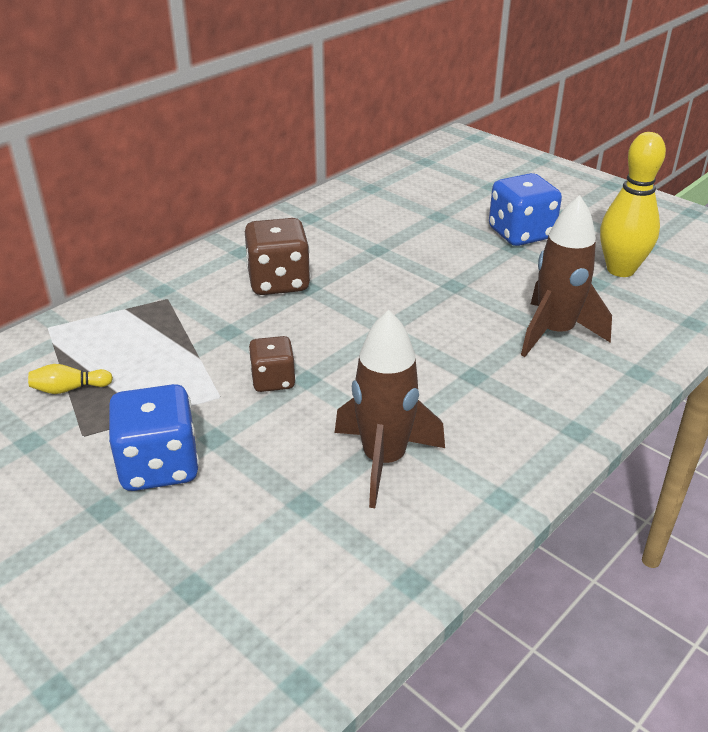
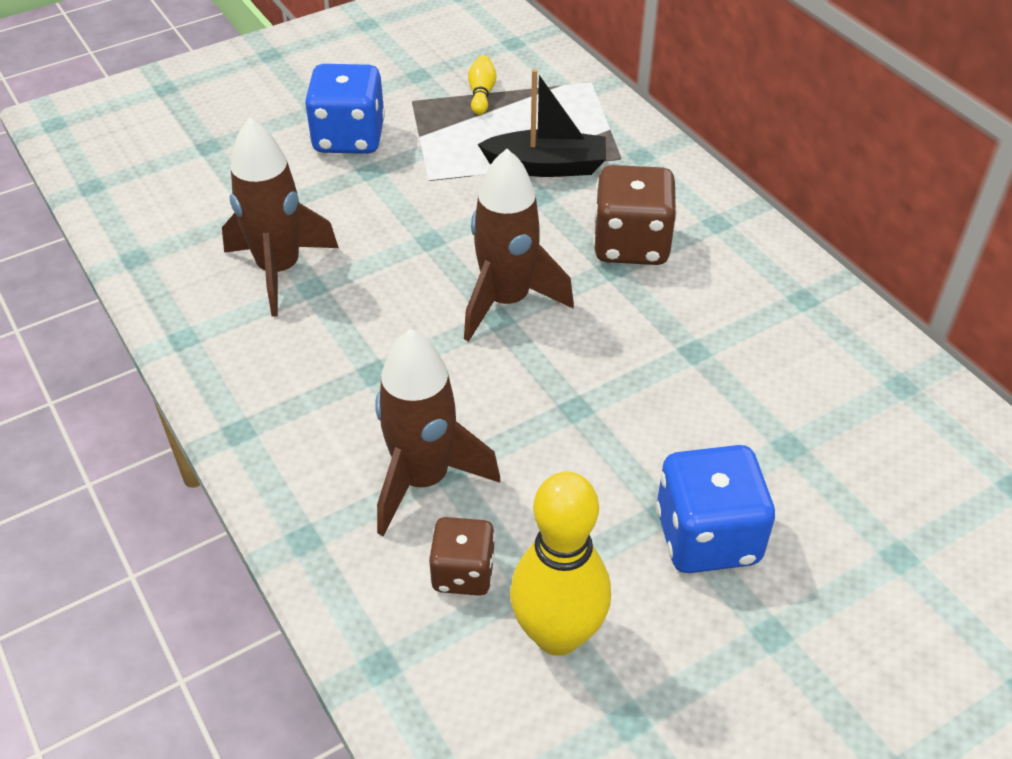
camera: 105 degrees right, 10 degrees up
brown dice [249,336,296,392] -> brown dice moved to [429,517,495,596]
none -> brown rocket [464,149,574,342]
none -> black boat [478,69,606,177]

